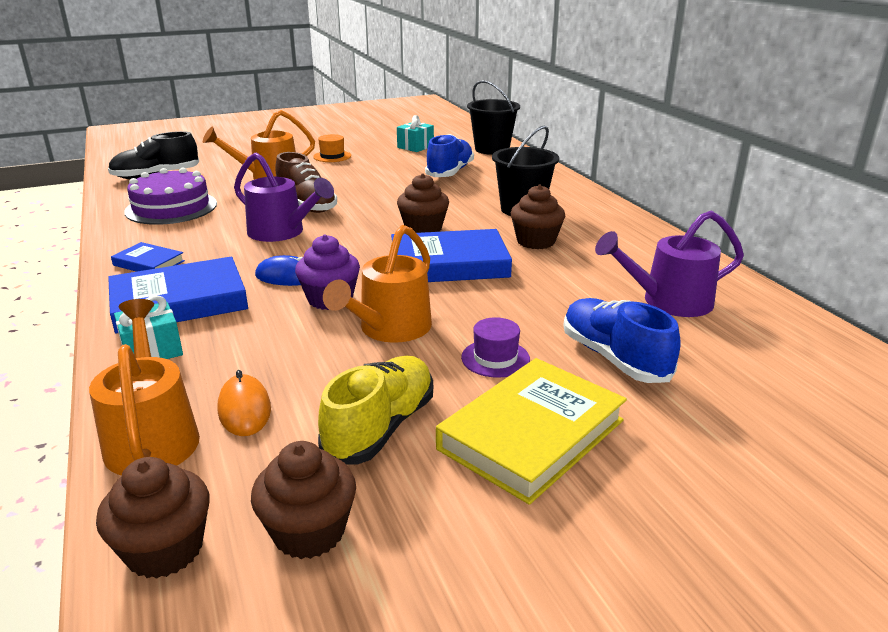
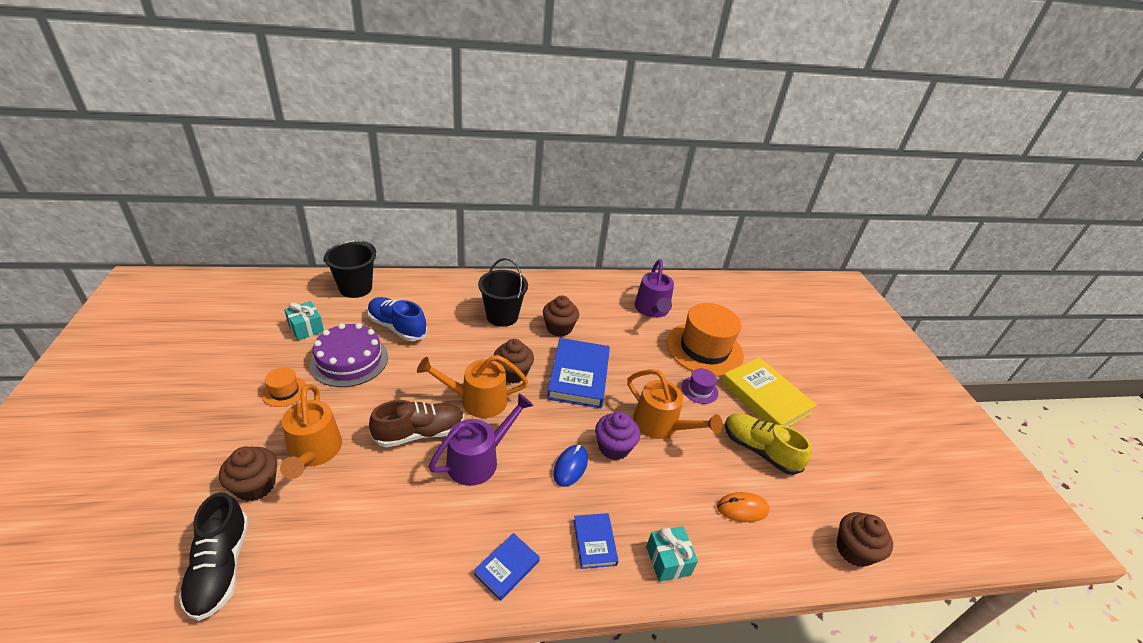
camera: 80 degrees left, 10 degrees up
orange watering can [89,299,200,475] -> orange watering can moved to [417,355,528,418]
blue book [108,257,248,334] -> blue book [573,513,619,569], size x0.52
purple cake [124,168,217,225] -> purple cake moved to [310,323,388,387]
brown cupcake [251,441,356,559] -> brown cupcake moved to [219,446,277,501]
blue shoe [563,298,680,383] -> orange hat [666,303,744,377]

